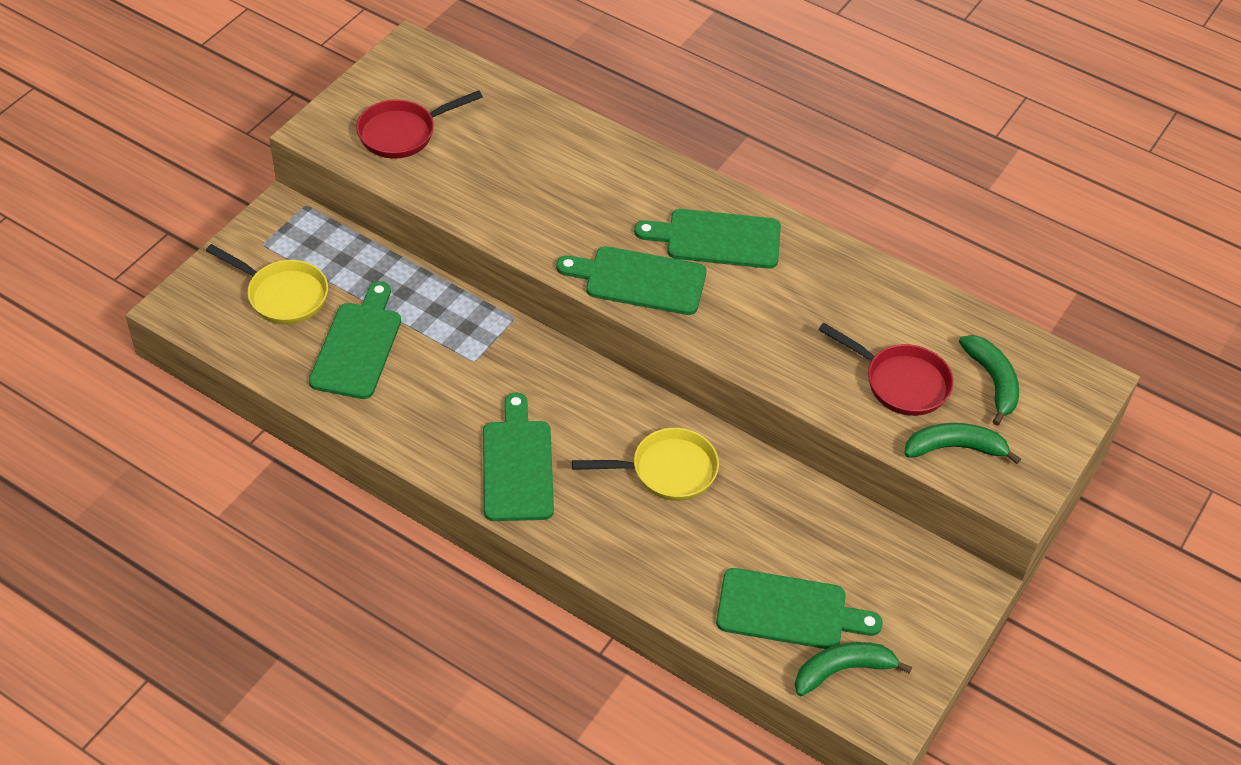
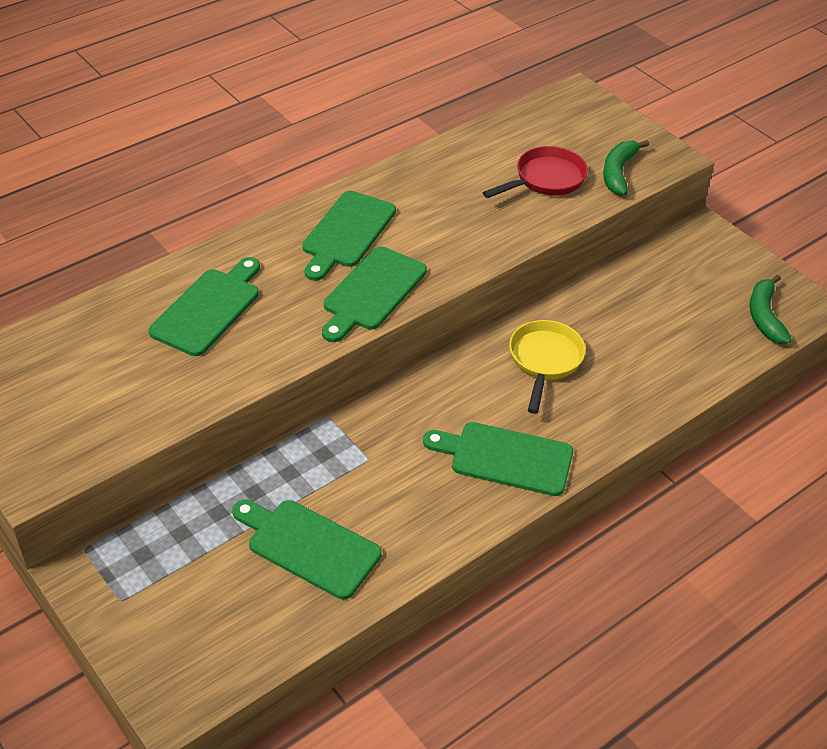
camera: 70 degrees left, 5 degrees down
yellow pan [206,244,328,324] -> none
red pan [356,90,483,159] -> none
green cutting board [716,568,883,649] -> green cutting board moved to [149,257,260,356]
green banana [959,335,1019,426] -> none

